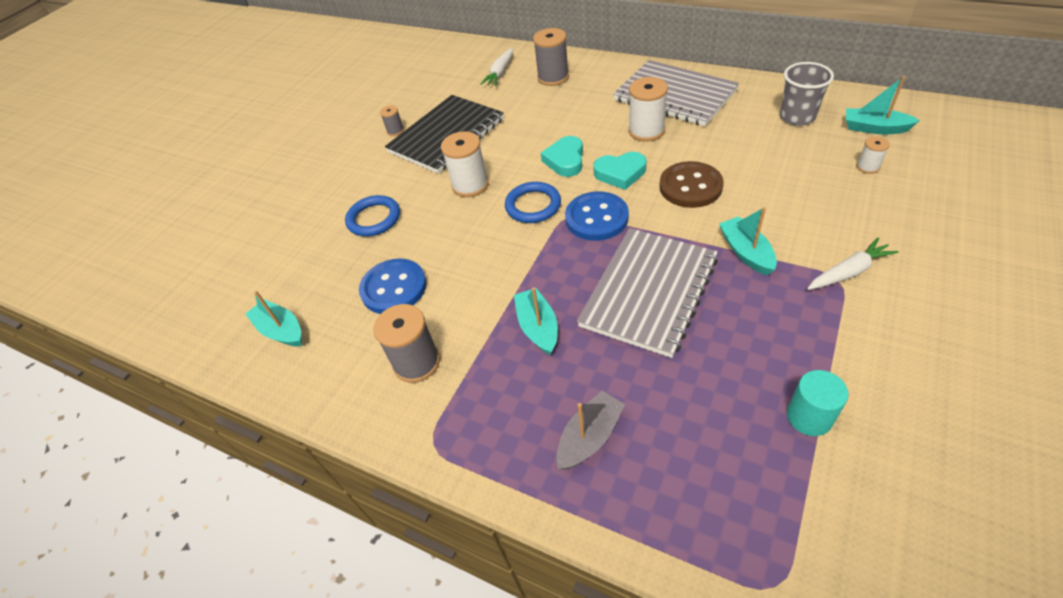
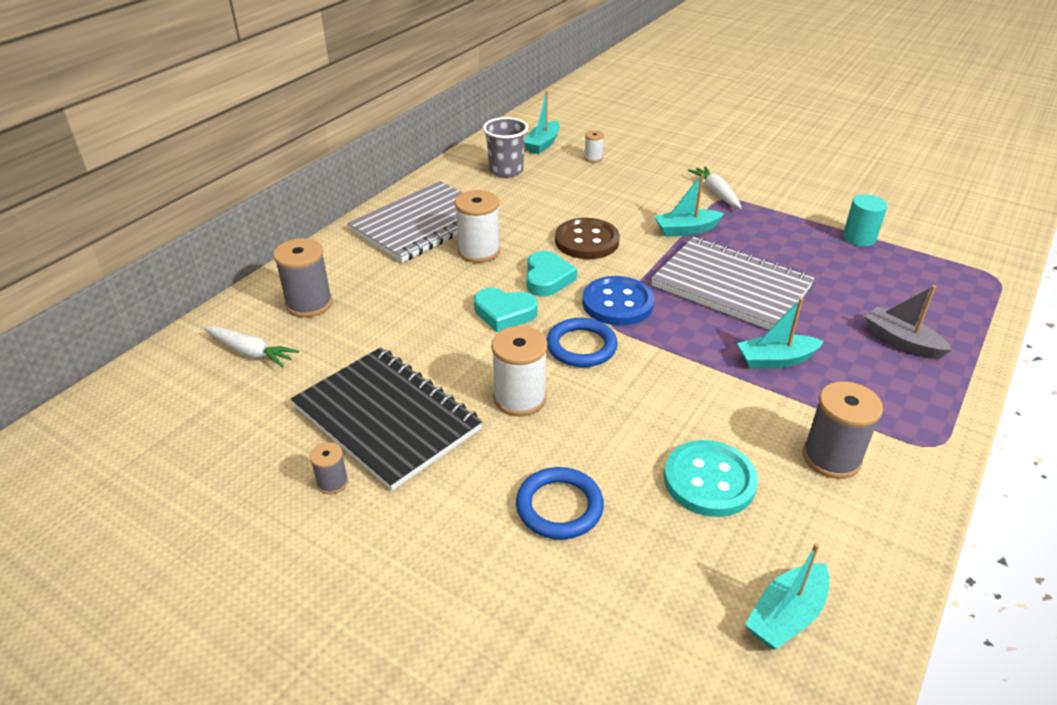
camera: 90 degrees left, 10 degrees down
blue button [359,258,427,314] -> turquoise button [664,440,758,517]

